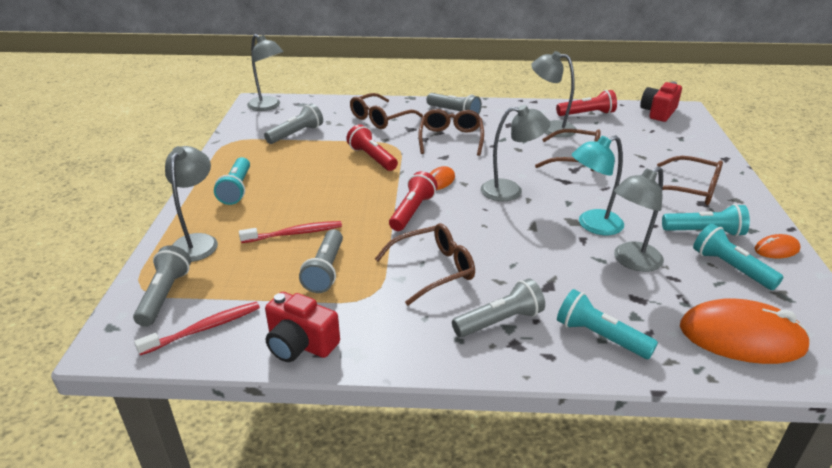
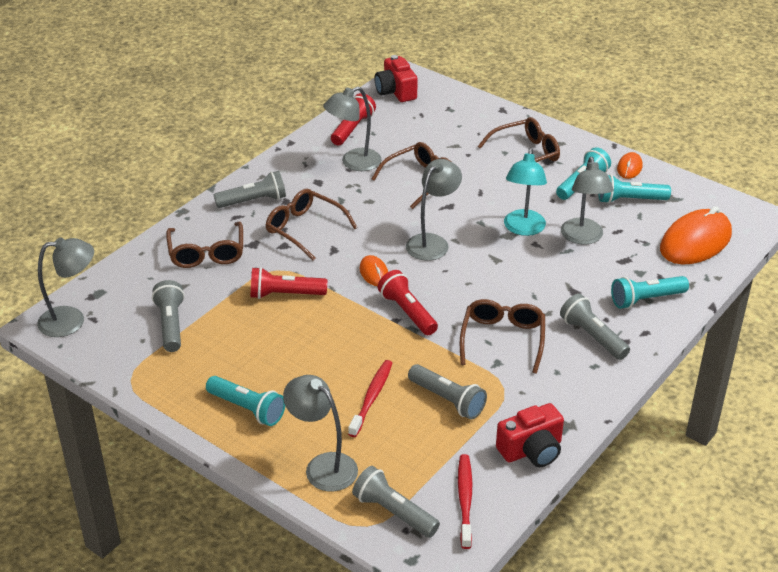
camera: 55 degrees left, 5 degrees up
grey flashlight [452,278,545,337] -> grey flashlight turned 45 degrees counterclockwise [560,294,630,360]

